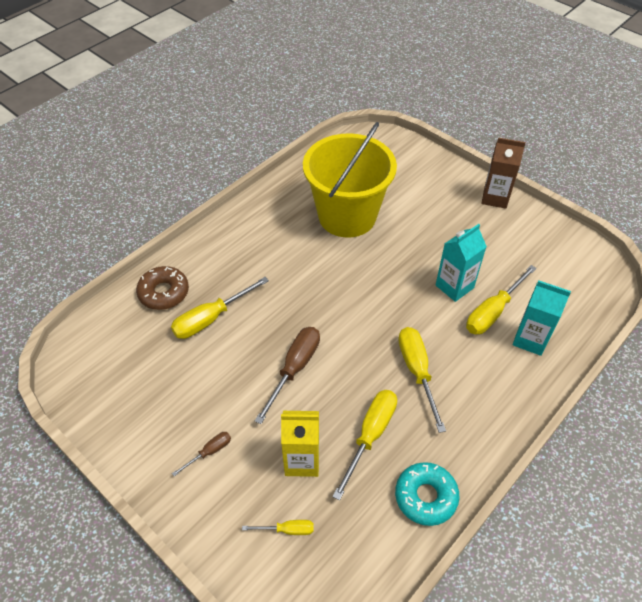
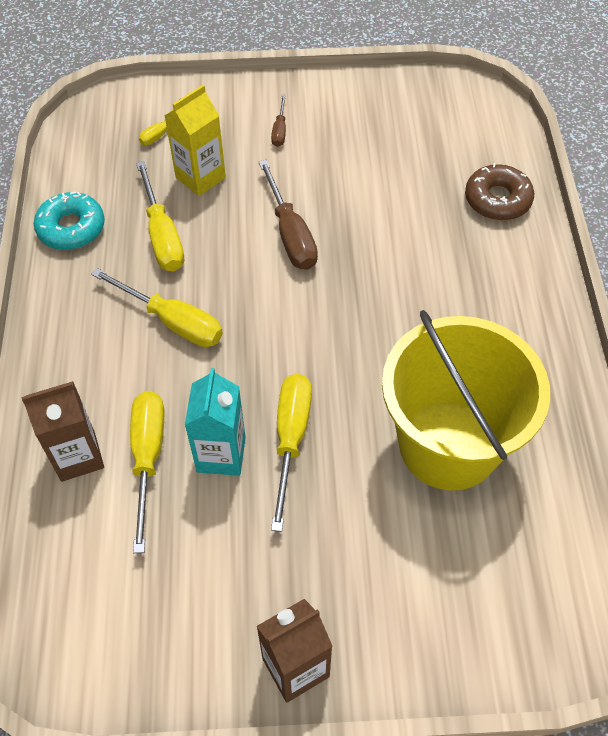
camera: 135 degrees right, 5 degrees up
yellow screwdriver [171,277,269,339] -> yellow screwdriver moved to [271,374,312,532]
turquoise carton [513,281,571,356] -> brown carton [21,381,104,482]

